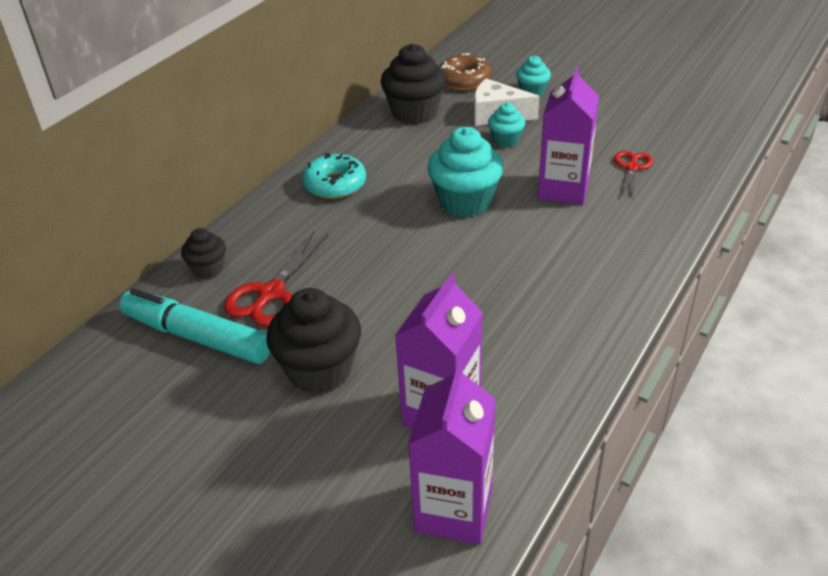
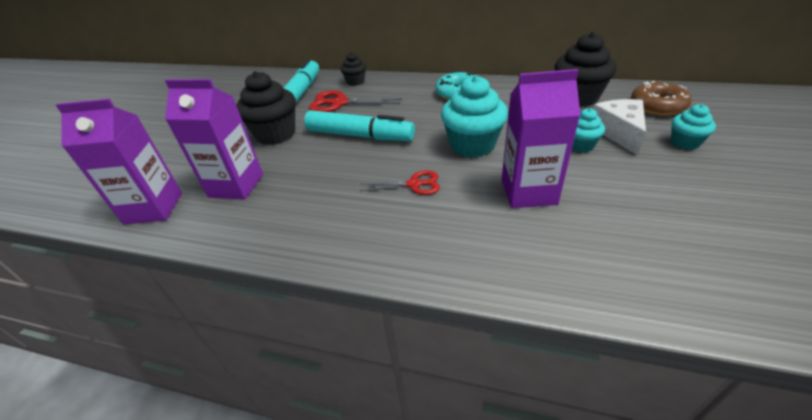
camera: 75 degrees right, 0 degrees up
red scissors [614,151,653,199] -> red scissors moved to [360,170,440,195]
none -> turquoise marker [304,110,415,141]

